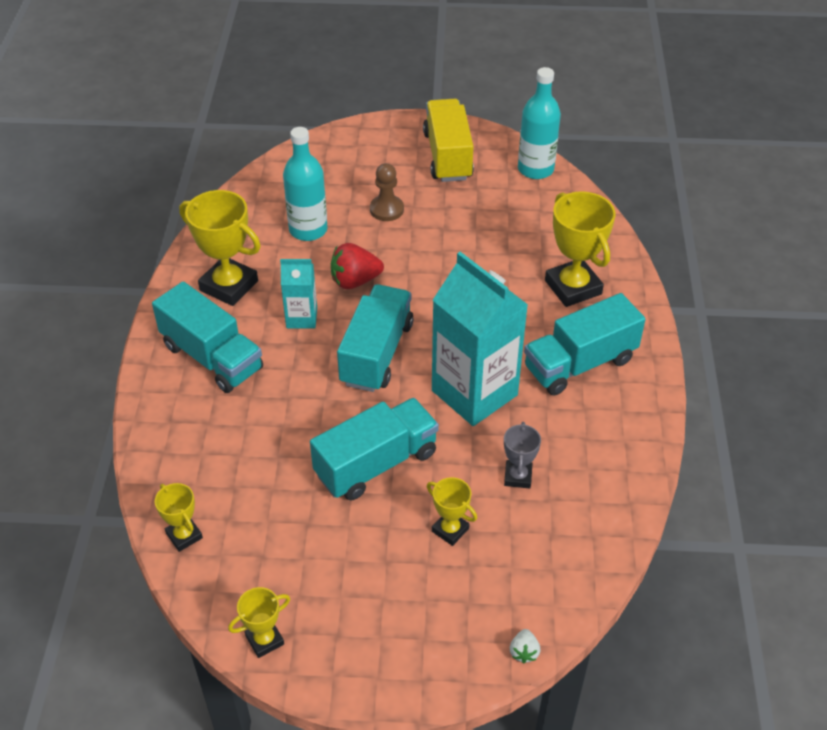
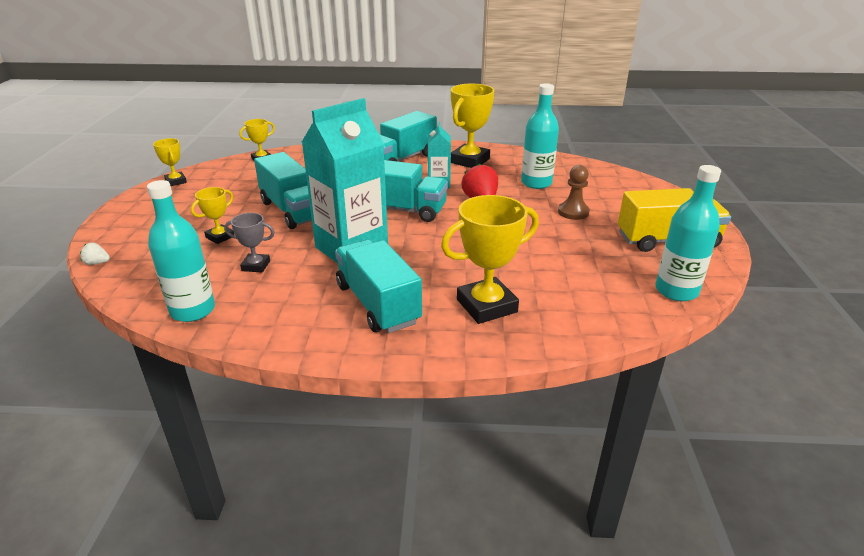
camera: 90 degrees right, 15 degrees down
none -> turquoise bottle [147,180,215,322]

